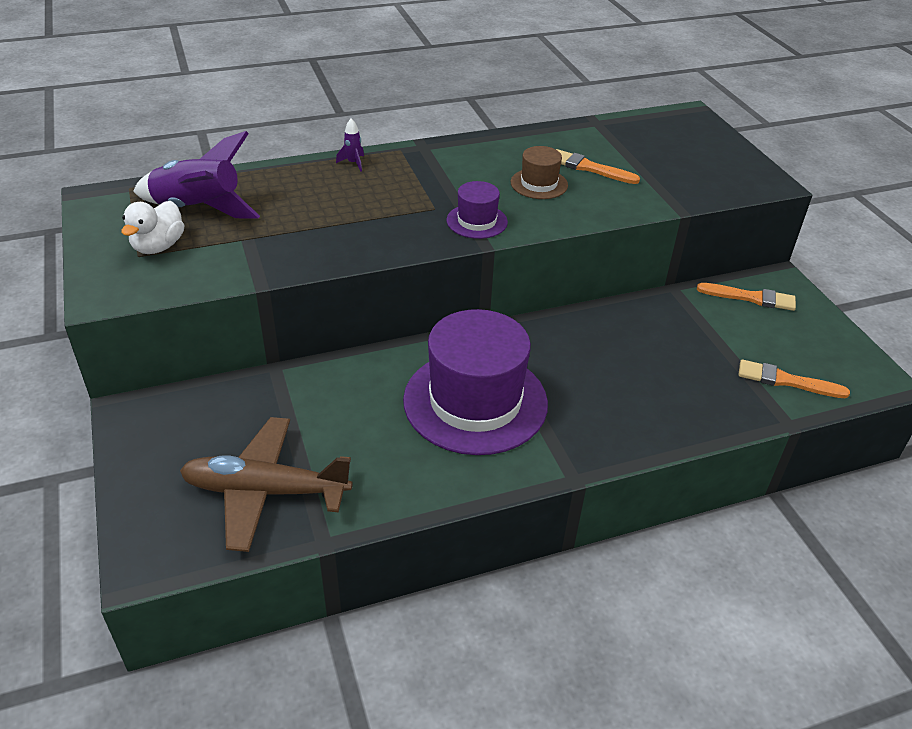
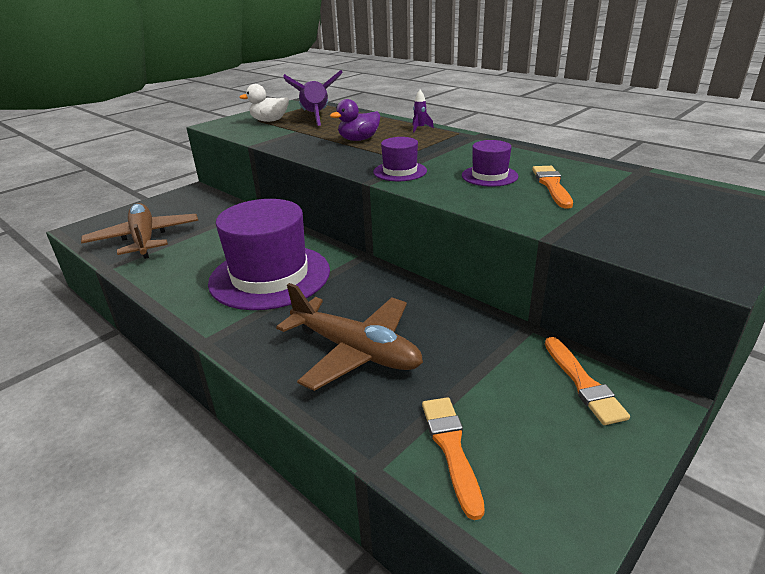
camera: 65 degrees right, 10 degrees down
brown hat [511,146,568,199] -> purple hat [462,140,518,187]
none -> brown plane [276,283,423,391]
none -> purple duck [330,99,380,141]

